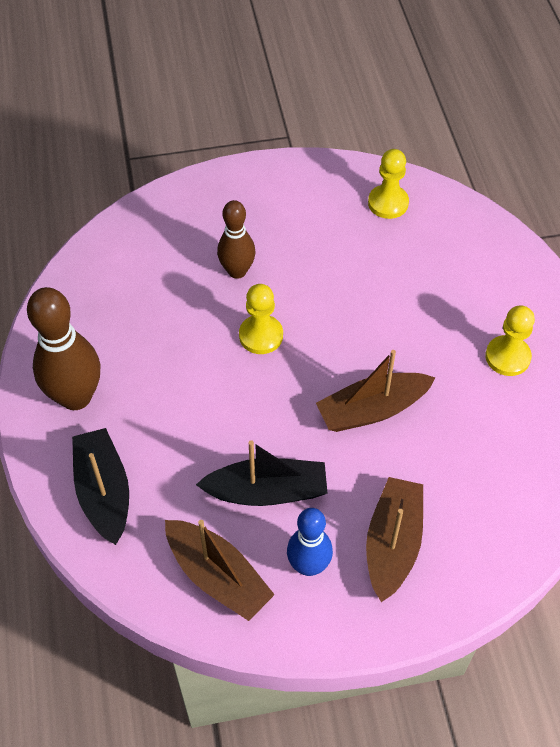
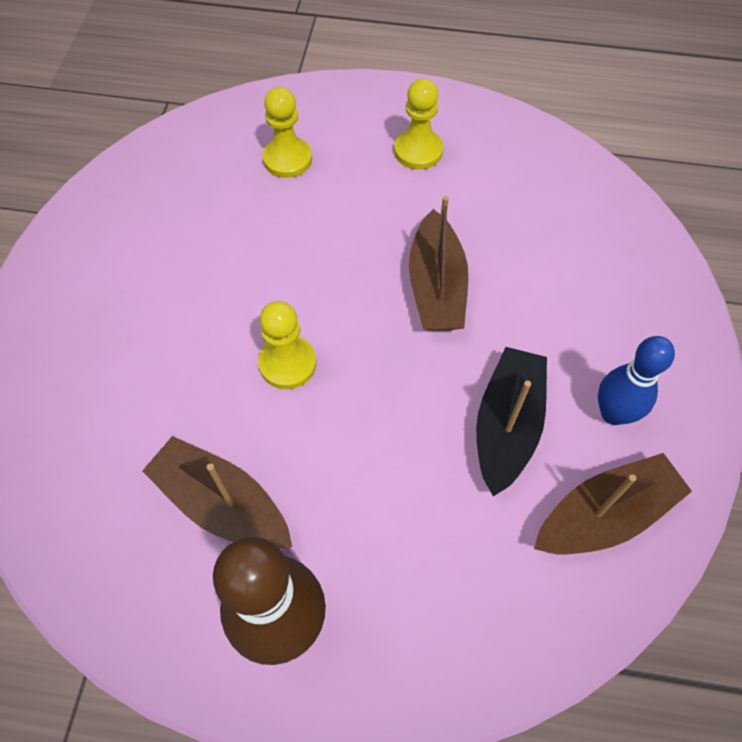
camera: 70 degrees left, 5 degrees up
black boat [72,428,129,545] -> none
brown bowling pin [217,200,255,279] -> none
brown boat [366,477,423,602] -> brown boat moved to [142,436,292,549]
yellow pawn [368,149,409,219] -> yellow pawn moved to [263,87,312,178]

